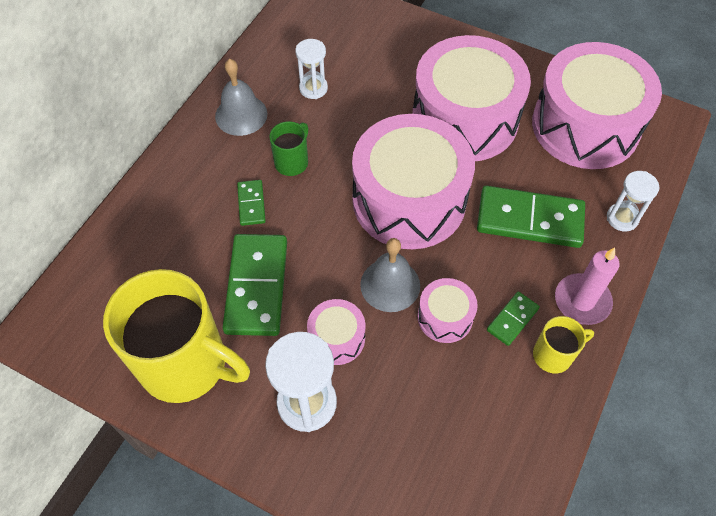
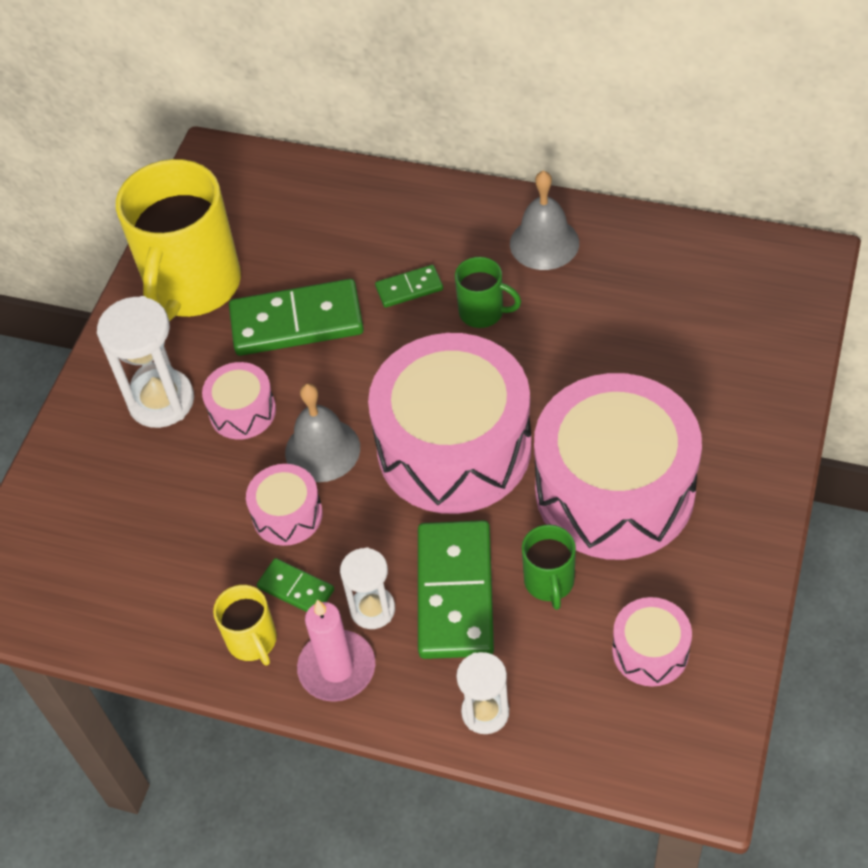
camera: 85 degrees right, 5 degrees down
white hourglass [295,39,328,99] -> white hourglass moved to [340,547,395,629]
pink drum [532,42,662,169] -> pink drum [612,597,692,687], size x0.45
none -> green mug [522,525,576,610]

